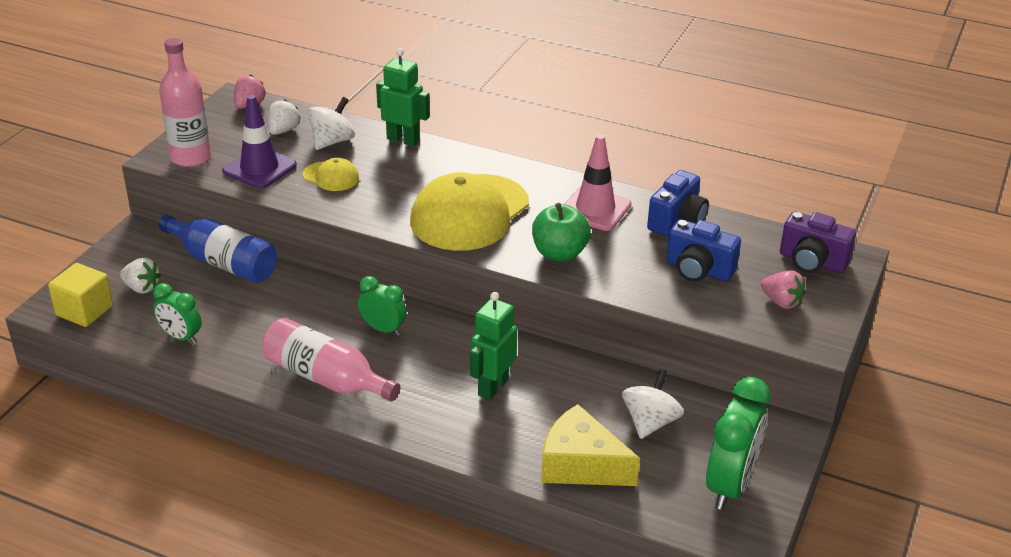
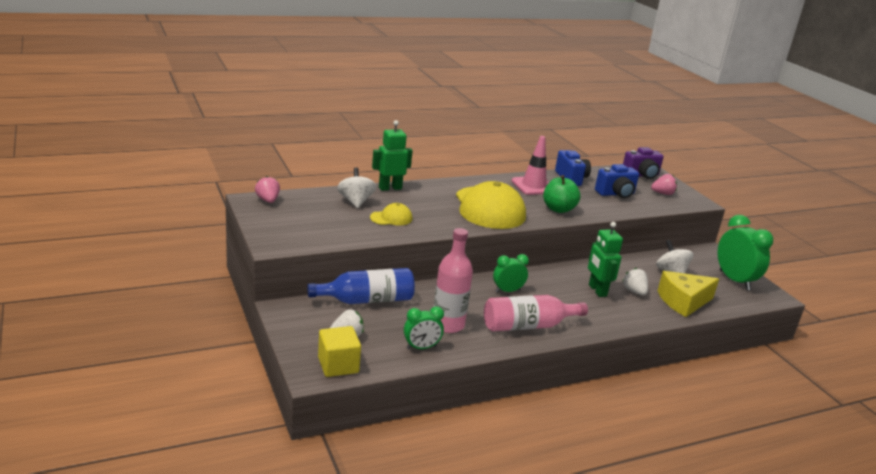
camera: 50 degrees left, 10 degrees down
pink bottle [159,38,211,167] -> pink bottle moved to [434,228,473,333]
purple traffic cone [222,95,297,189] -> none
white strawberry [268,99,301,135] -> white strawberry moved to [622,268,648,295]

